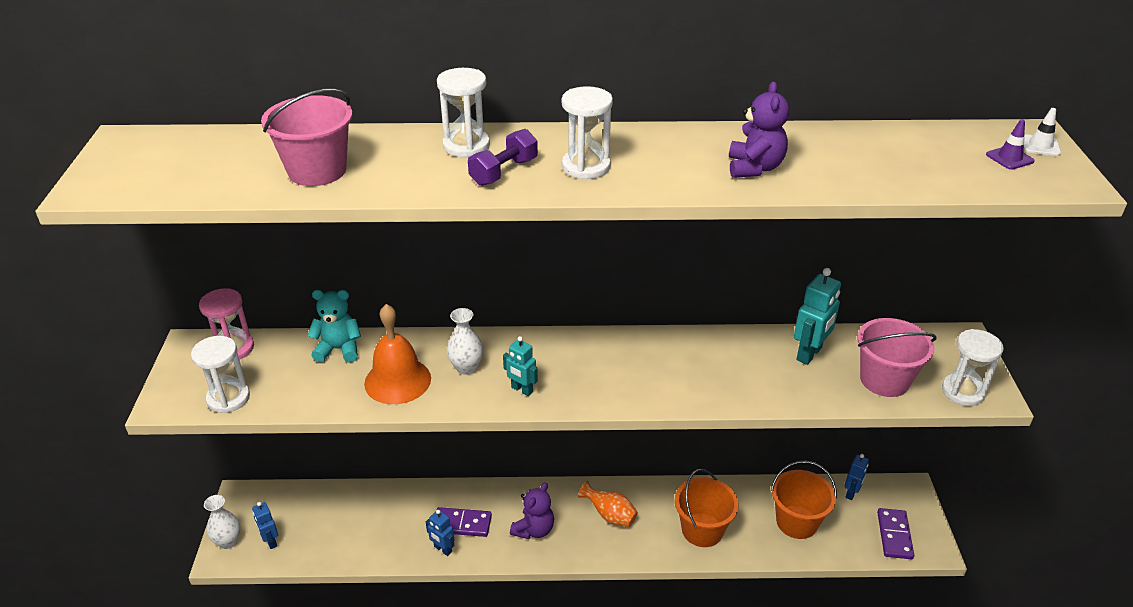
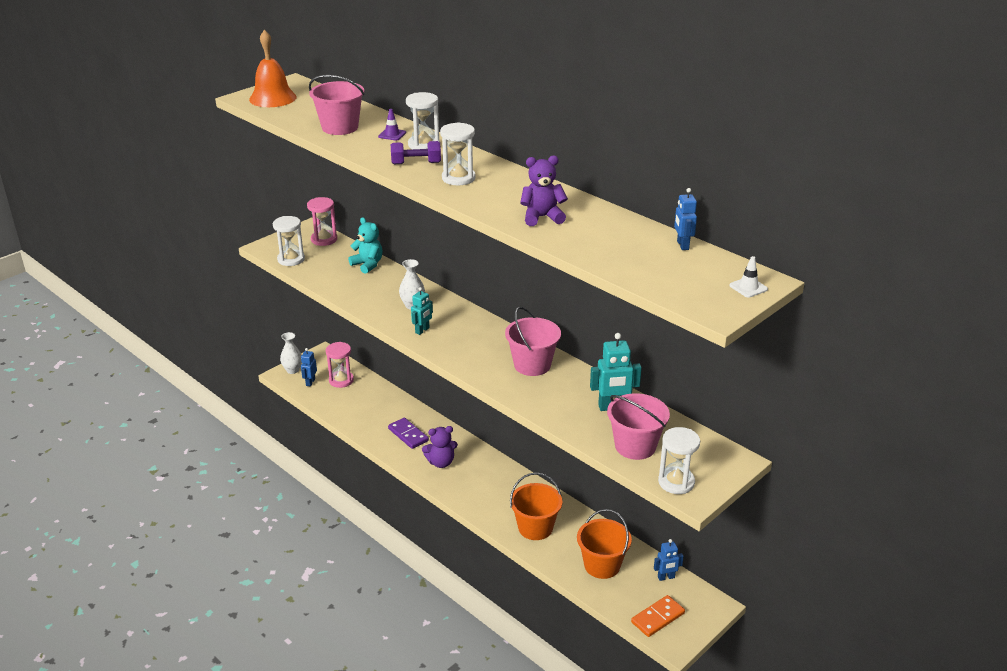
camera: 45 degrees right, 5 degrees down
orange bell [364,304,431,404] -> orange bell moved to [249,30,297,107]
blue robot [426,510,454,556] -> blue robot moved to [674,188,697,250]
turquoise robot [503,336,538,396] -> turquoise robot turned 135 degrees counterclockwise [411,287,433,335]
orange vase [578,481,638,527] -> none
purple teddy bear [729,82,789,178] -> purple teddy bear turned 150 degrees counterclockwise [520,155,568,226]
purple domino [877,508,914,559] -> orange domino [631,595,685,637]
purple traffic cone [986,119,1035,170] -> purple traffic cone moved to [378,109,406,141]
none -> pink hourglass [326,342,354,388]
none -> pink bucket [505,307,561,376]

